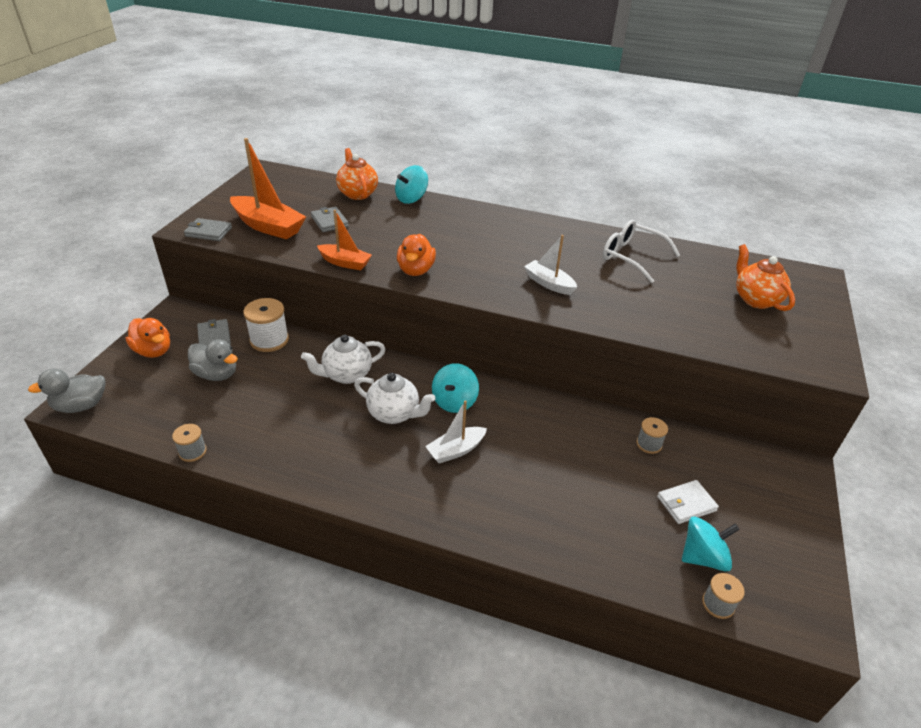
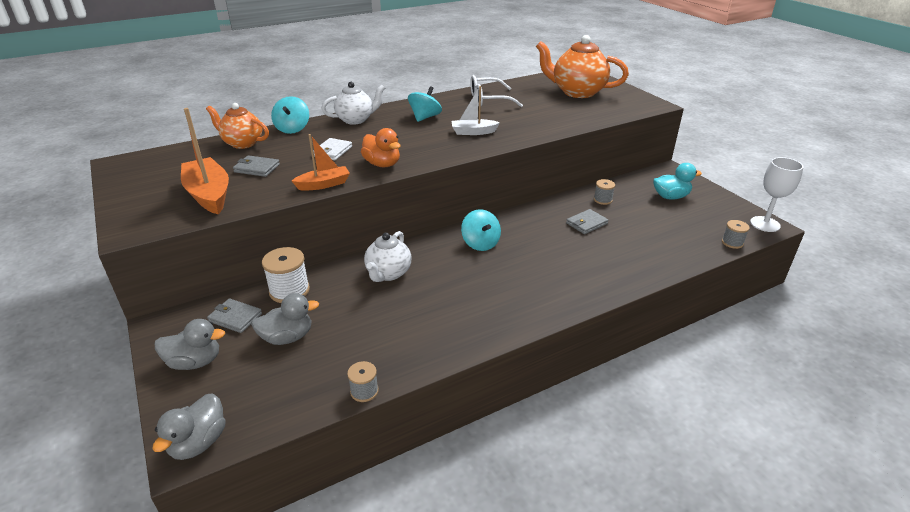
camera: 45 degrees left, 5 degrees down
orange duck [126,318,170,358] -> grey duck [155,319,225,370]
grey wallet [184,218,232,241] -> grey wallet moved to [566,209,608,234]
orange boat [230,138,306,240] -> orange boat turned 105 degrees counterclockwise [181,108,229,214]
white teapot [354,373,435,424] -> white teapot moved to [322,82,385,125]
white boat [425,400,487,463] -> none
white wallet [657,480,719,524] -> white wallet moved to [313,138,352,160]
turquoise spinning top [682,517,740,572] -> turquoise spinning top moved to [408,86,442,122]
orange teapot [736,244,795,311] -> orange teapot [536,35,629,98], size x1.58
none -> turquoise duck [653,163,702,199]
none -> white goblet [750,157,804,232]

